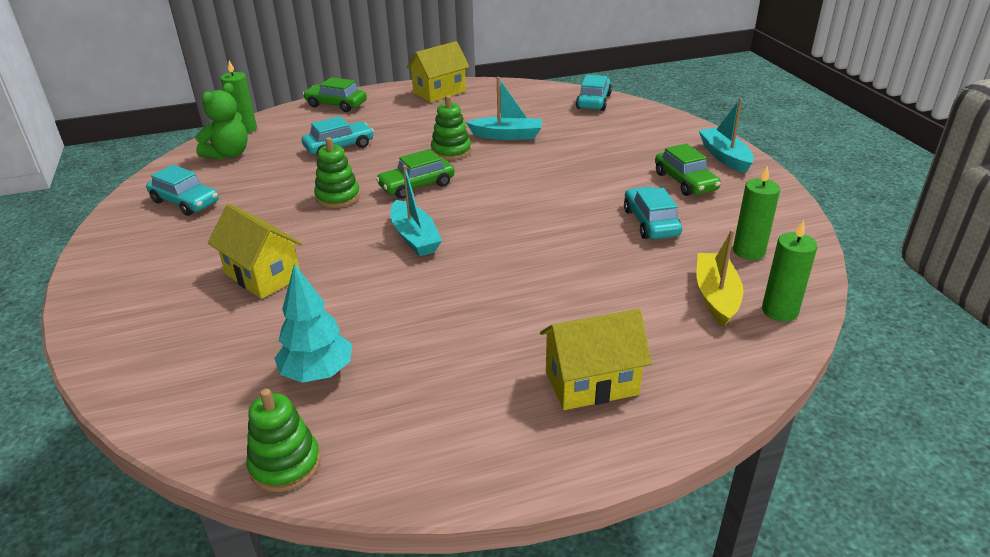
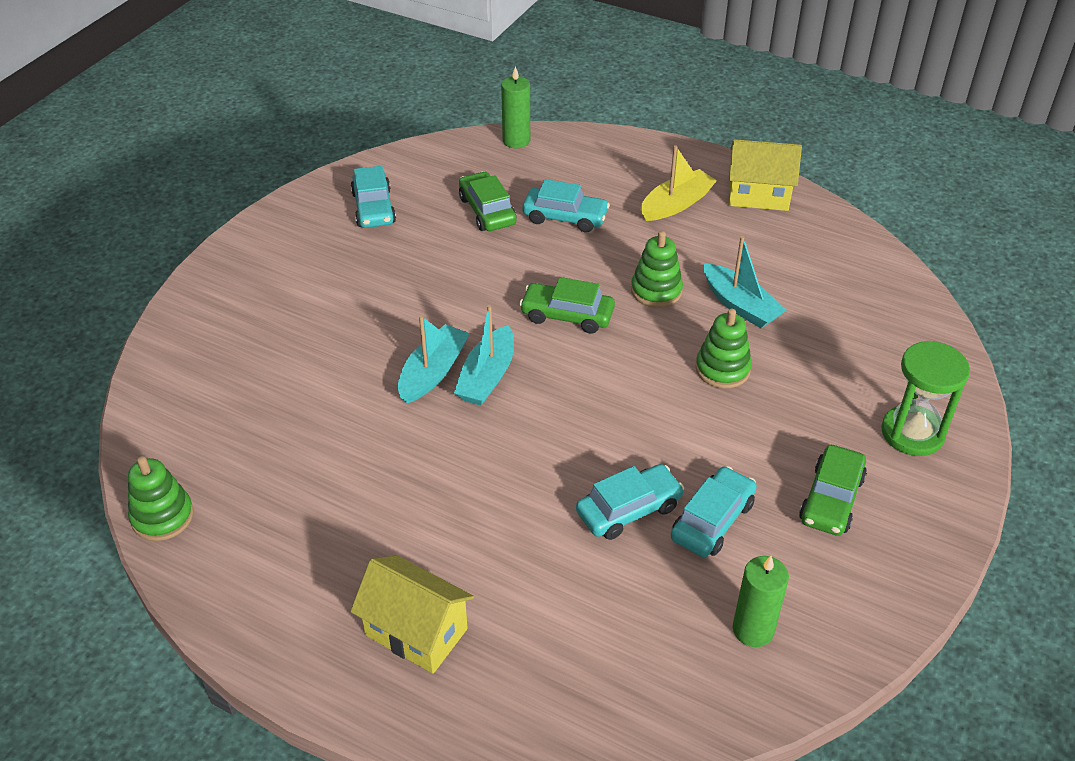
camera: 45 degrees right, 10 degrees up
green teddy bear [195,83,248,160] -> none
yellow house [208,204,302,299] -> none
turquoise tree [274,264,352,383] -> none
green car [303,77,367,112] -> green car moved to [459,171,516,231]
green stacking toy [314,137,360,208] -> green stacking toy moved to [695,309,752,388]
turquoise car [576,75,612,111] -> turquoise car moved to [576,464,684,540]
yellow boat [696,230,743,327] -> yellow boat moved to [640,145,717,221]
turquoise boat [699,99,754,173] -> turquoise boat moved to [398,315,470,403]
green candle [762,220,818,322] -> none
none -> green hourglass [881,341,970,456]

